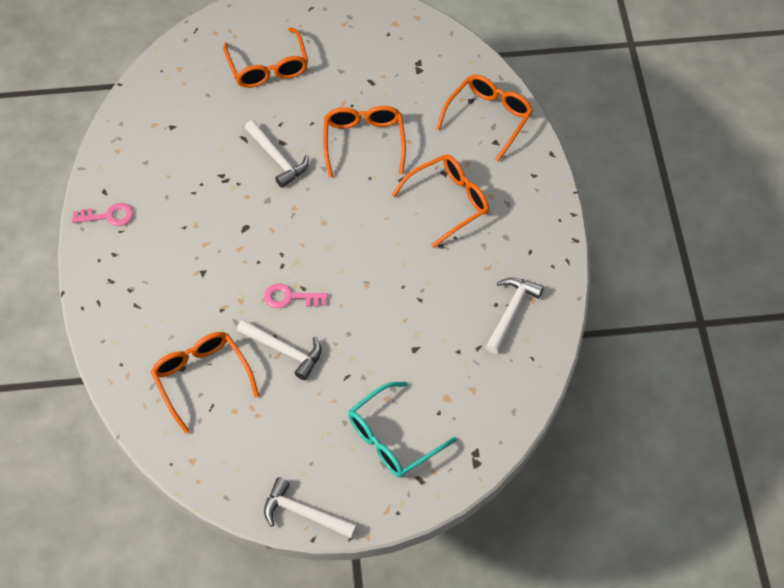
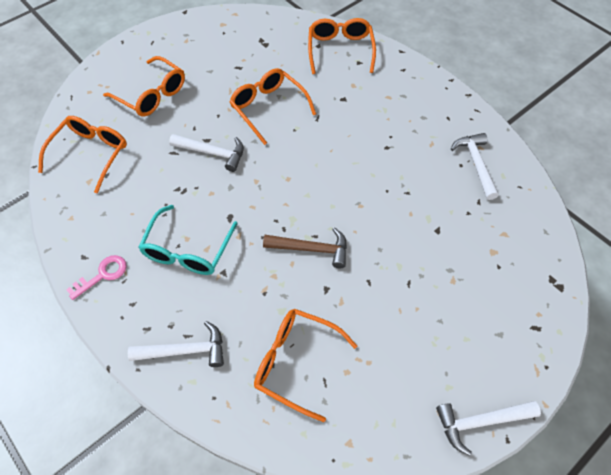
camera: 35 degrees left, 0 degrees up
white hammer [237,320,322,380] -> white hammer moved to [128,321,224,367]
pink key [264,284,328,308] -> brown hammer [263,227,347,268]
turquoise glasses [348,382,457,478] -> turquoise glasses moved to [138,205,238,275]
orange glasses [392,154,489,248] -> orange glasses moved to [38,116,127,194]

